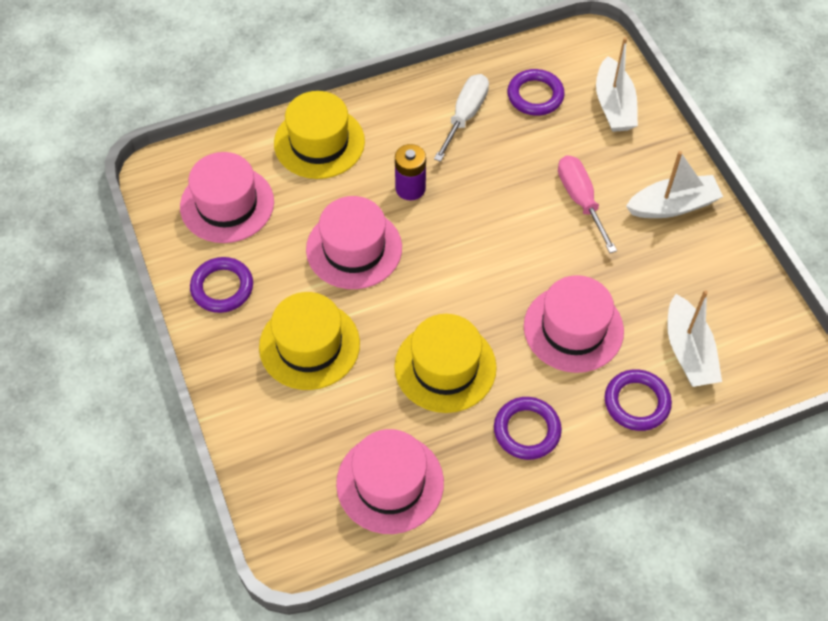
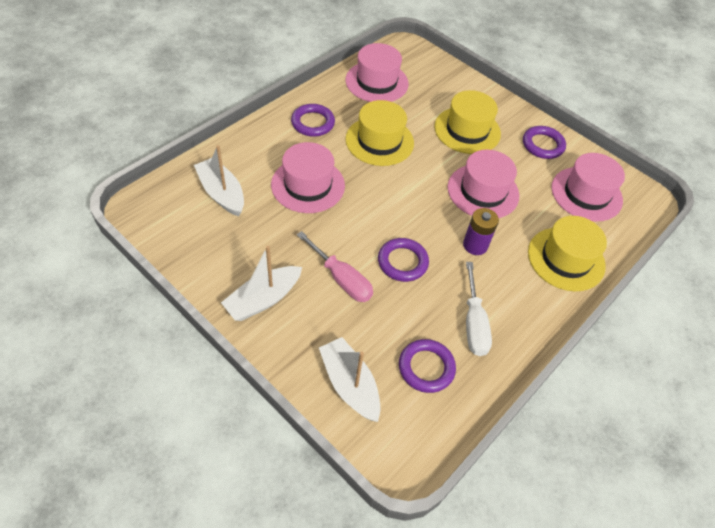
camera: 150 degrees right, 5 degrees down
purple ring [605,369,672,431] -> purple ring moved to [378,238,429,282]

